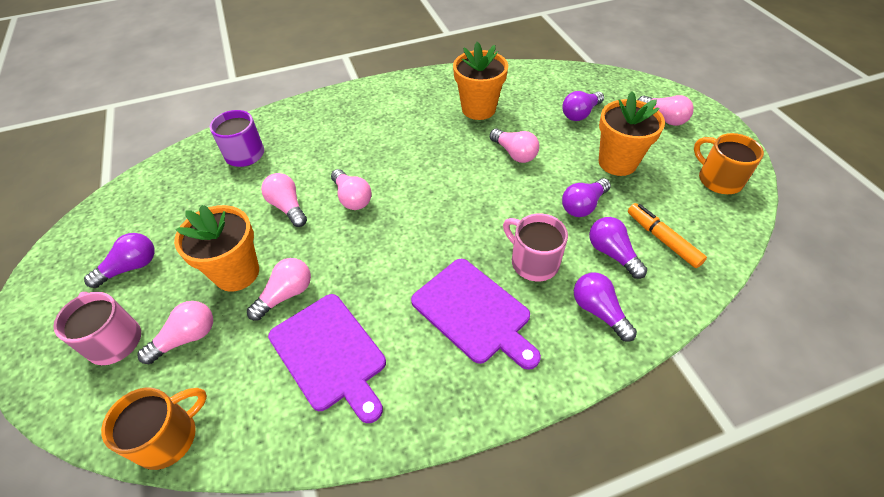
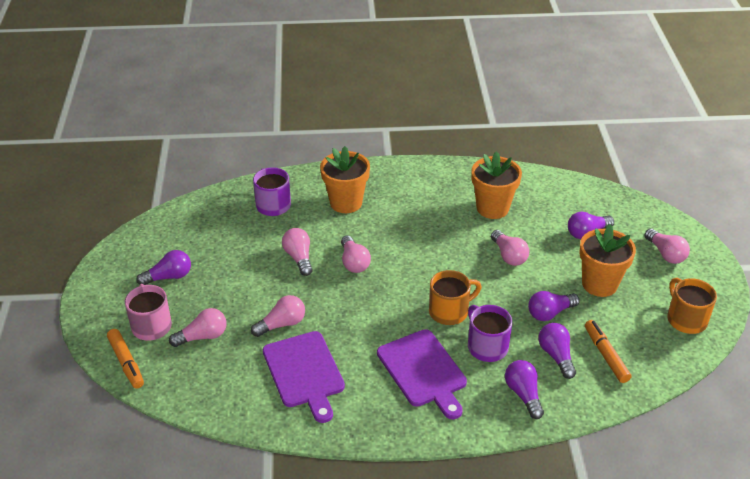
camera: 15 degrees right, 10 degrees down
orange mug [101,388,207,470] -> orange mug moved to [429,270,482,325]
orange flower pot [174,205,259,292] -> orange flower pot moved to [320,146,370,213]
pink mug [503,213,568,281] -> purple mug [468,305,512,362]
none -> orange marker [107,329,144,389]

